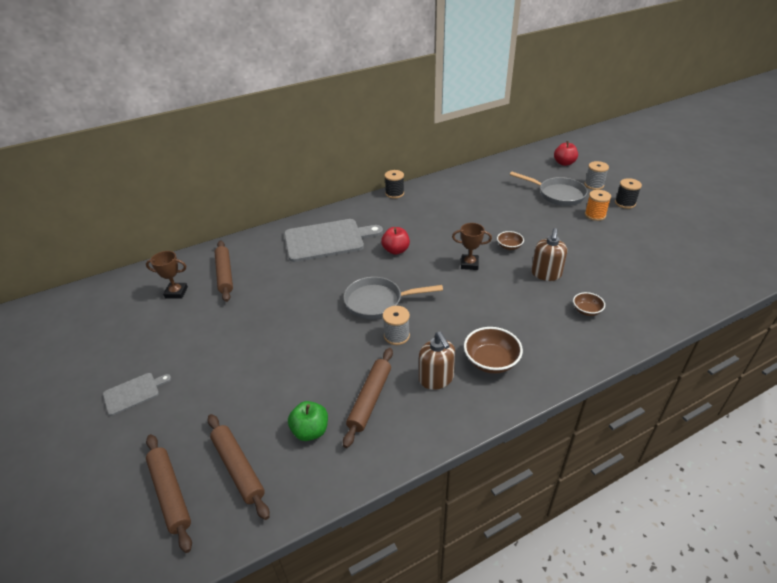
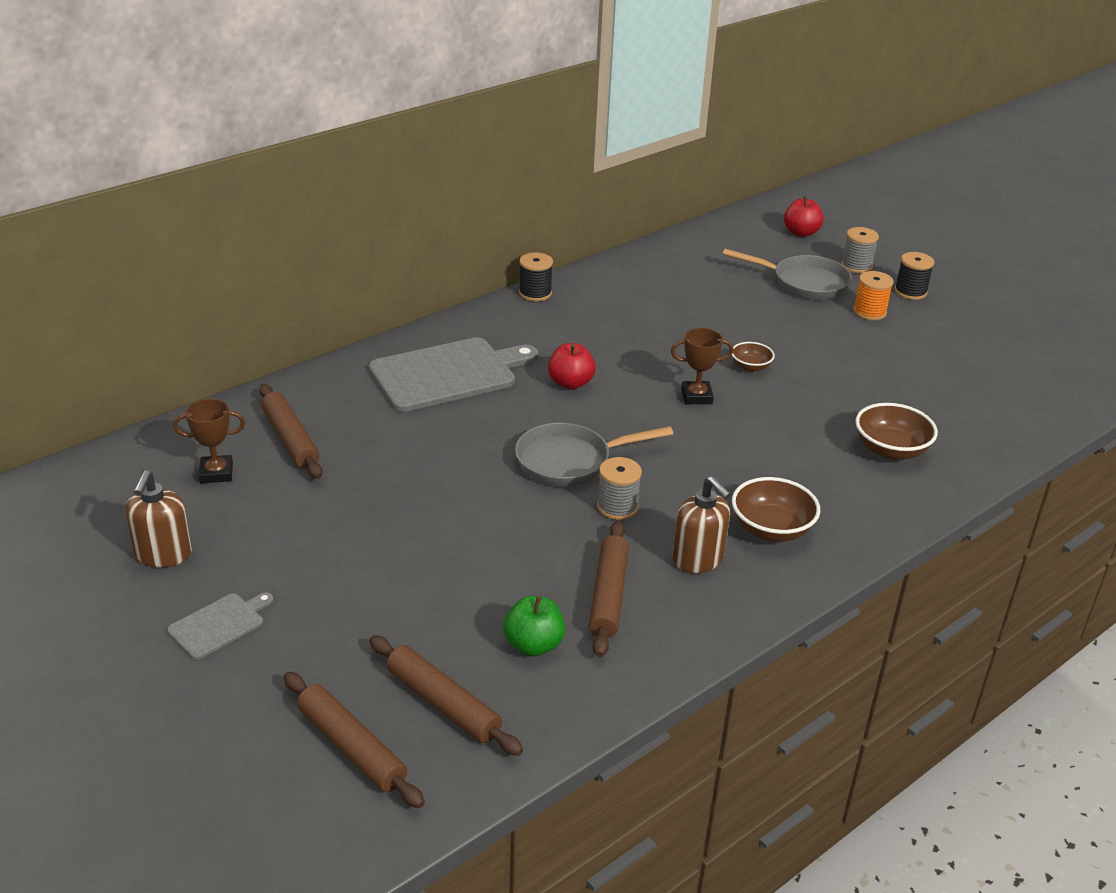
camera: 15 degrees left, 5 degrees down
brown soap dispenser [531,228,567,281] -> brown soap dispenser moved to [125,470,192,568]
brown bowl [573,292,605,316] -> brown bowl [855,403,938,460], size x1.70

